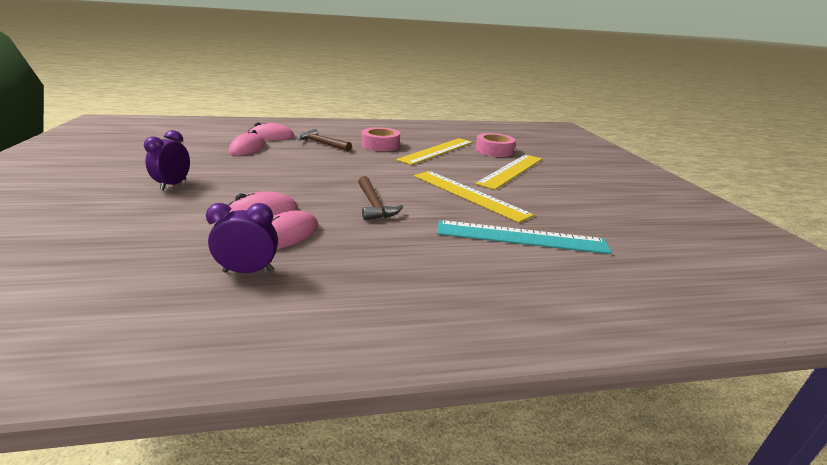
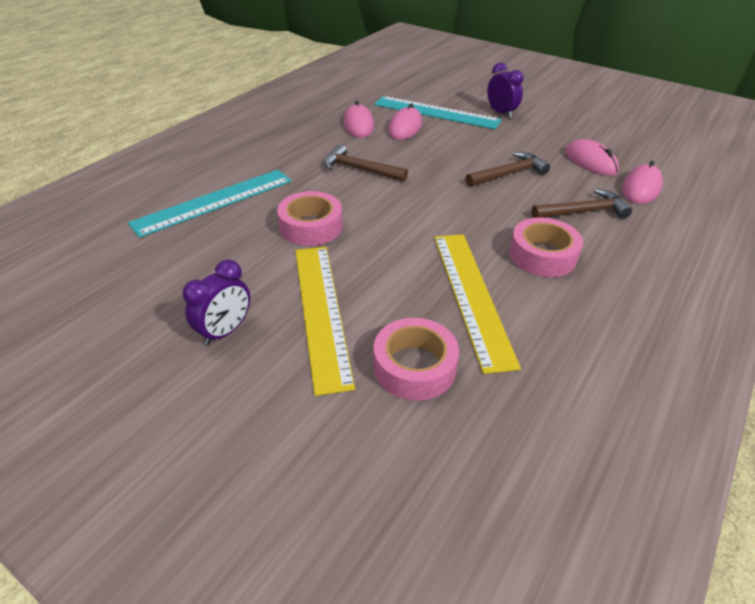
camera: 135 degrees right, 15 degrees up
purple clock [206,203,278,273] -> purple clock moved to [183,260,250,346]
yellow ruler [414,171,534,223] -> pink tape [277,191,343,246]
none -> turquoise ruler [374,96,502,129]
none -> brown hammer [465,152,550,187]

